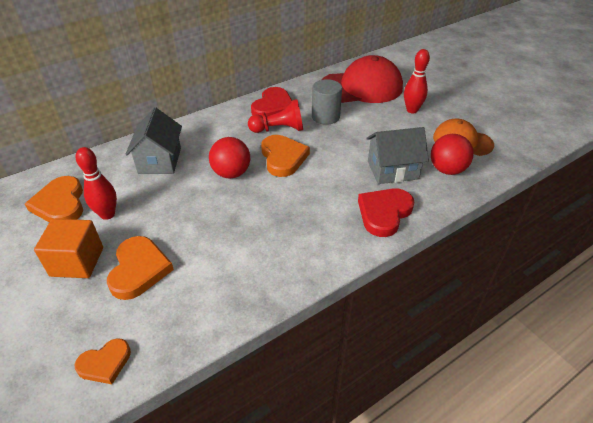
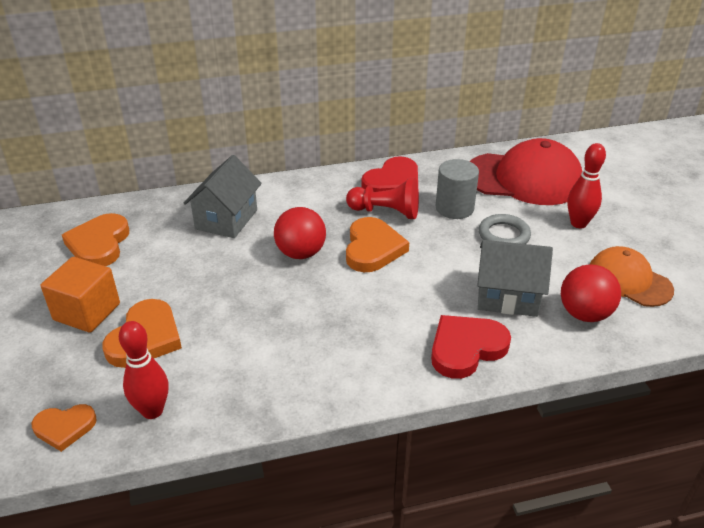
camera: 20 degrees right, 5 degrees down
red bowling pin [76,147,117,220] -> red bowling pin moved to [119,321,168,419]
none -> grey ring [478,214,531,244]

